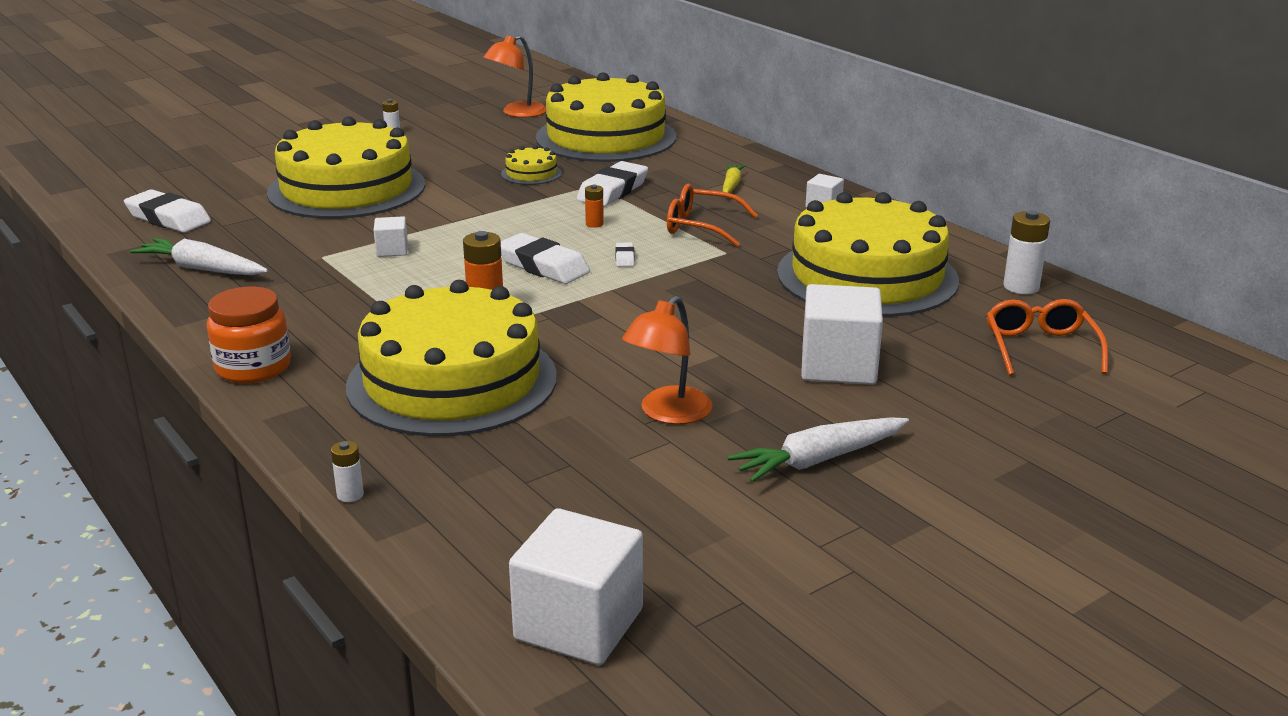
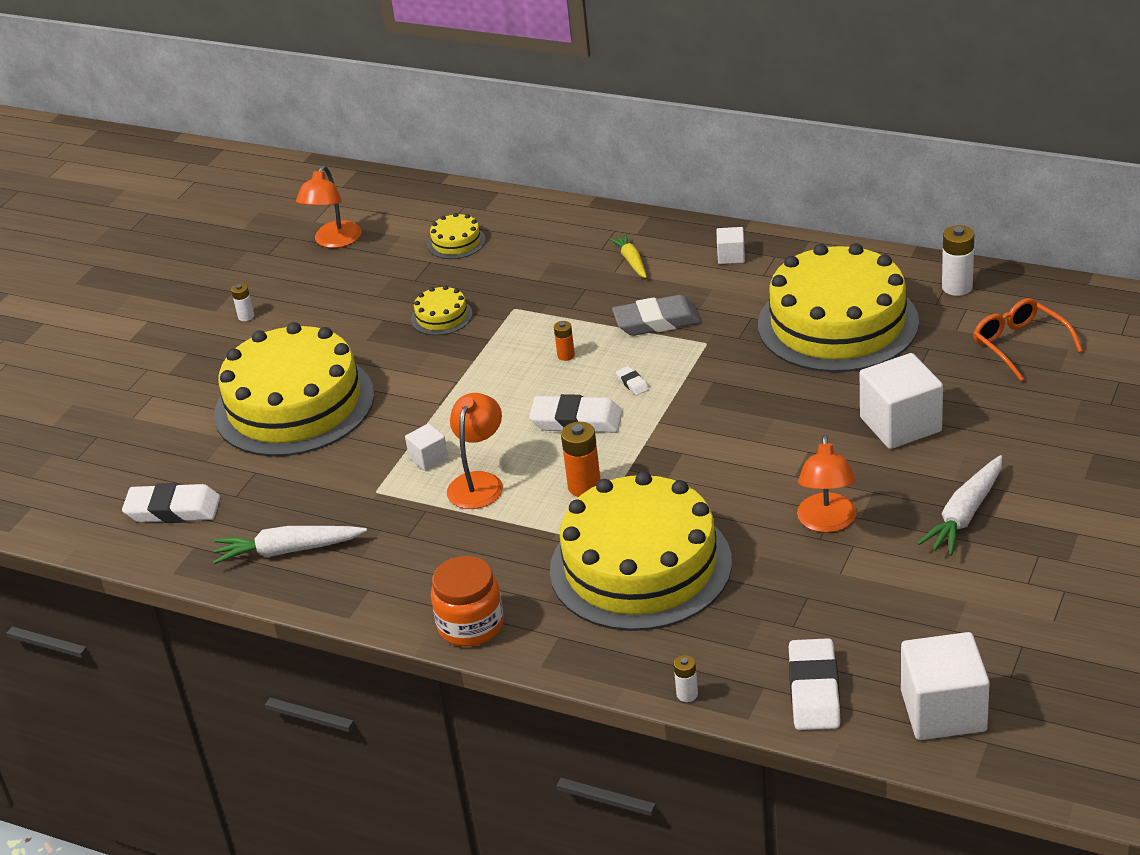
camera: 25 degrees left, 10 degrees up
yellow cake [536,72,676,162] -> yellow cake [427,213,486,259], size x0.40
white eraser [577,161,648,207] -> white eraser moved to [789,638,841,730]
orange glasses [667,184,758,247] -> grey eraser [612,295,701,336]
none -> orange lamp [447,393,503,509]

